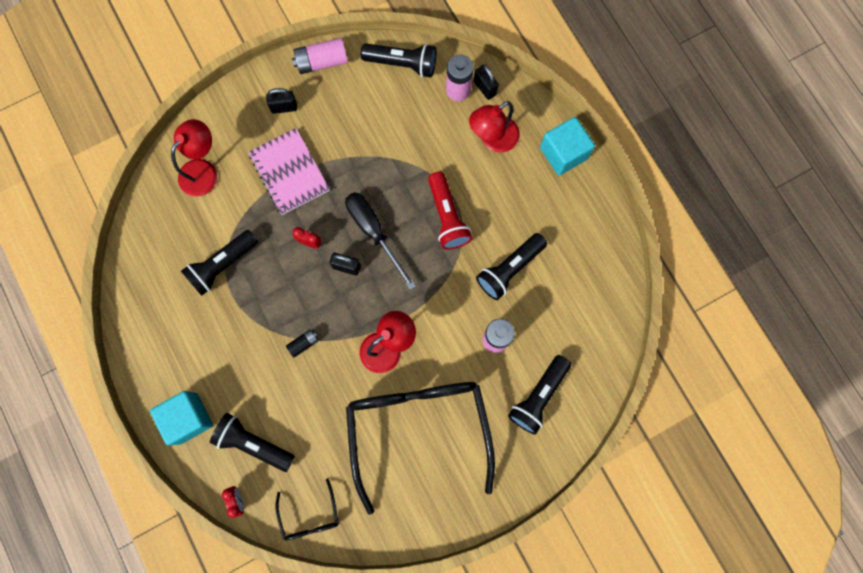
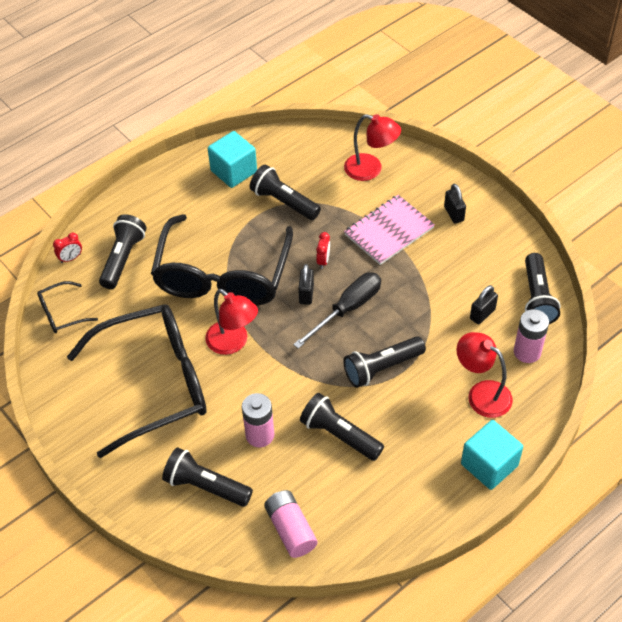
camera: 80 degrees right, 25 degrees down
turquoise cube [150,391,213,445] -> turquoise cube moved to [208,131,257,188]
black battery [286,329,318,358] -> black glasses [151,214,293,306]
pink battery [292,38,348,74] -> pink battery moved to [264,490,318,558]
red flashlight [428,172,472,250] -> black flashlight [343,336,426,388]
black padlock [474,65,499,100] -> black padlock moved to [470,285,498,324]

